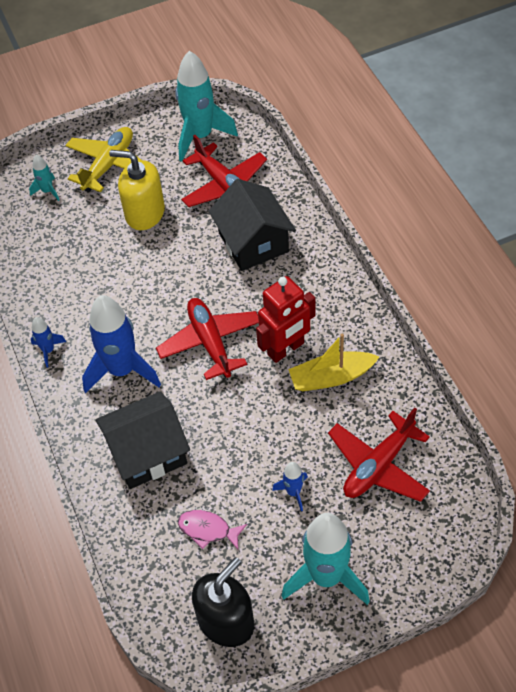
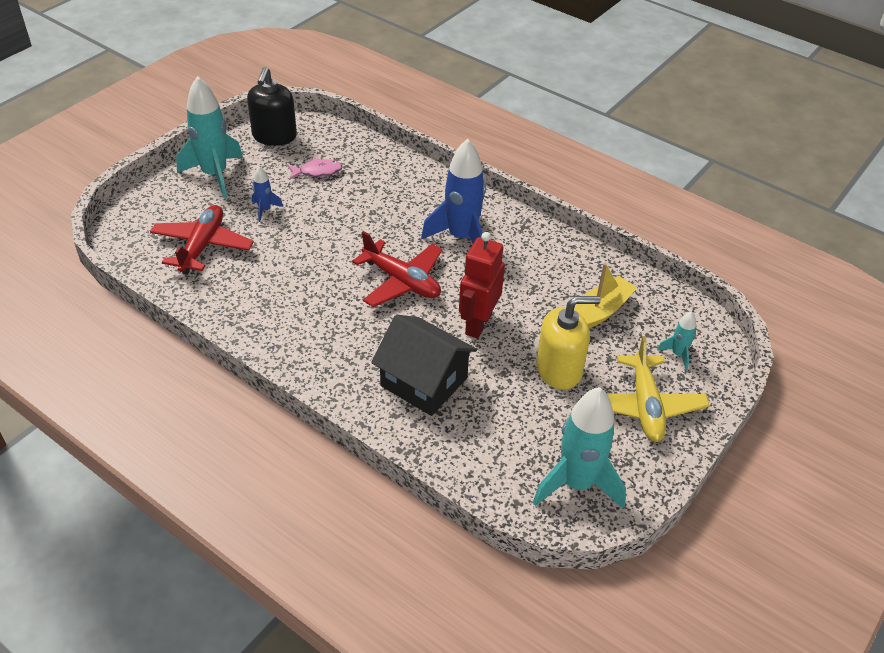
camera: 145 degrees right, 10 degrees down
blue rocket [31,317,66,367] -> none
black house [95,391,190,489] -> none
red plane [181,135,267,207] -> none
red robot [256,276,316,363] -> red robot moved to [459,232,505,339]
yellow boat [288,334,379,391] -> yellow boat moved to [574,263,637,328]

